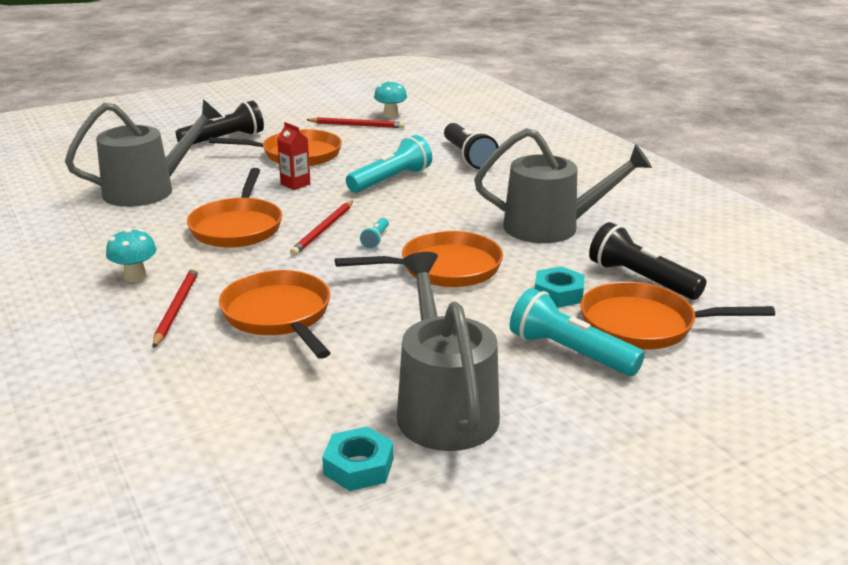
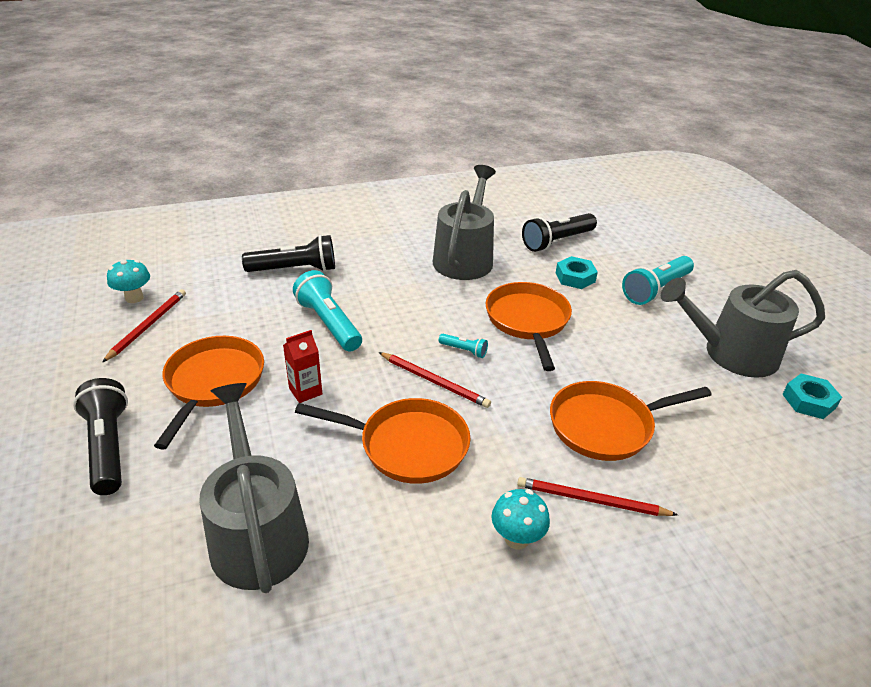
camera: 80 degrees left, 10 degrees up
orange pan [580,282,775,350] -> none

